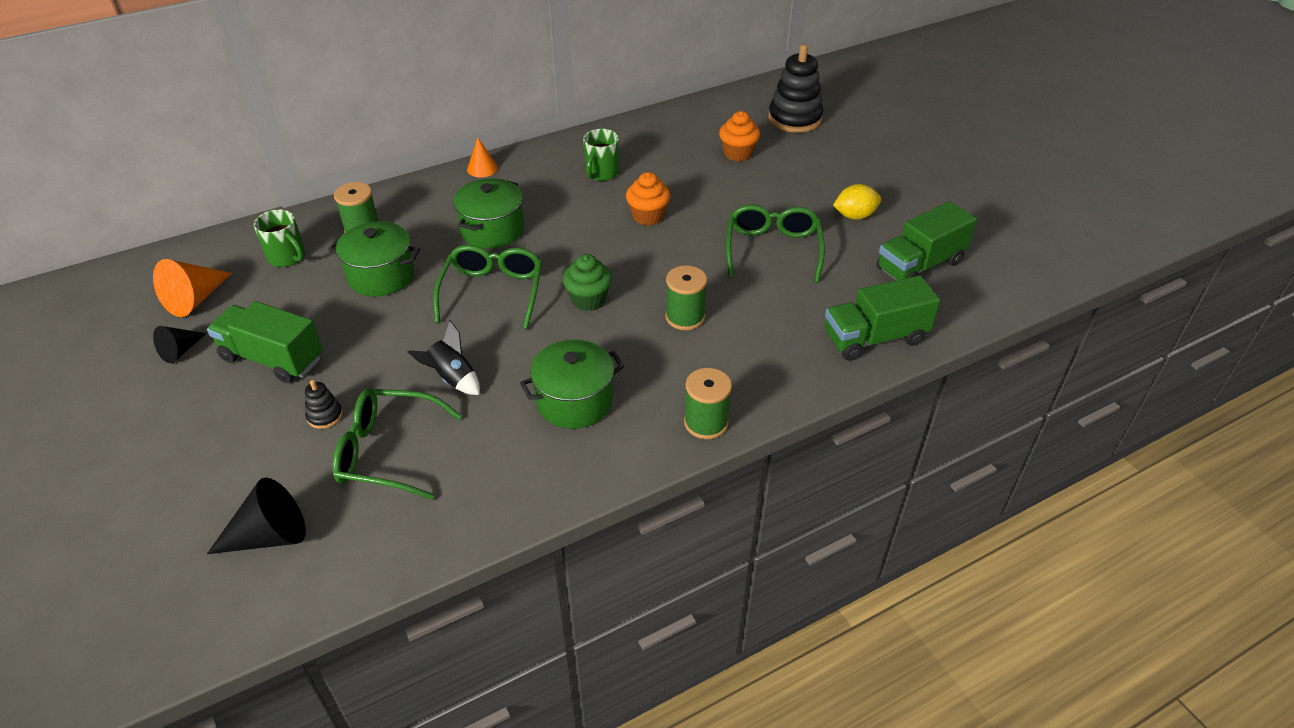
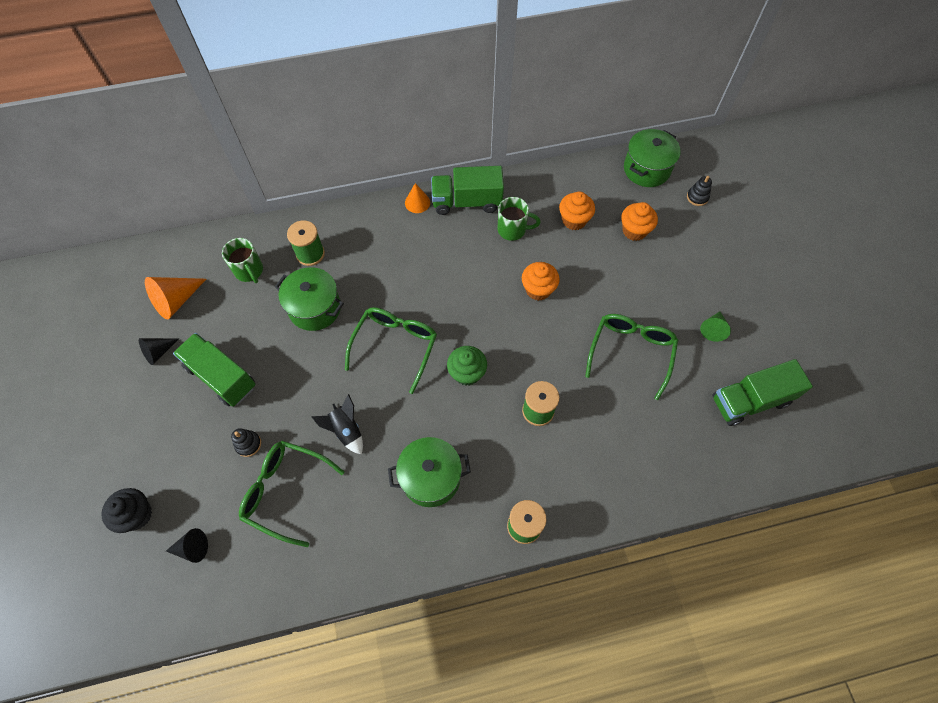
camera: 15 degrees right, 20 degrees up
black cone [207,477,306,554] -> black cone [166,528,208,563], size x0.62
green pot [453,178,524,249] -> green pot moved to [624,129,681,187]
green mug [583,129,619,181] -> green mug turned 120 degrees counterclockwise [498,197,541,241]
black stacking toy [768,44,823,133] -> black stacking toy [687,176,712,206], size x0.46
green truck [825,276,940,361] -> green truck moved to [431,166,504,215]
yellow lemon [833,184,881,220] -> green cone [700,312,731,342]
none -> black cupcake [101,488,152,533]
none -> orange cupcake [559,192,595,230]

